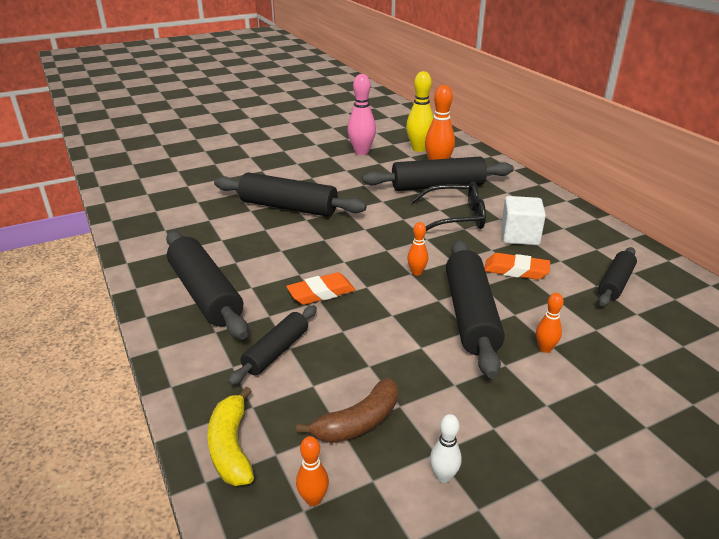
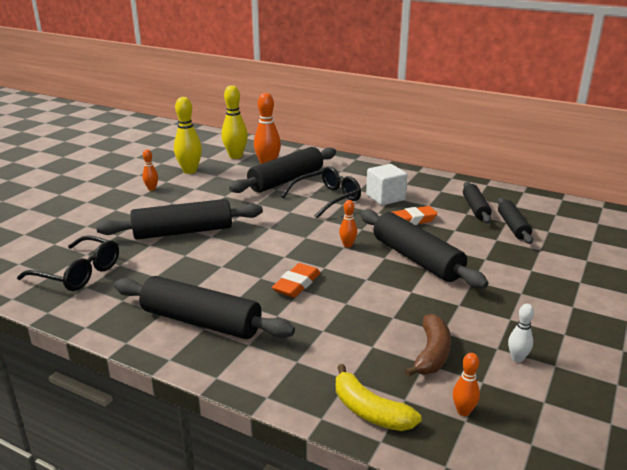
camera: 35 degrees left, 5 degrees down
black rolling pin [228,305,317,386] -> black rolling pin moved to [498,198,533,244]
pink bowling pin [347,74,376,155] -> yellow bowling pin [174,97,202,174]
orange bowling pin [536,293,564,353] -> orange bowling pin moved to [142,149,158,191]
none -> black glasses [17,235,119,291]

